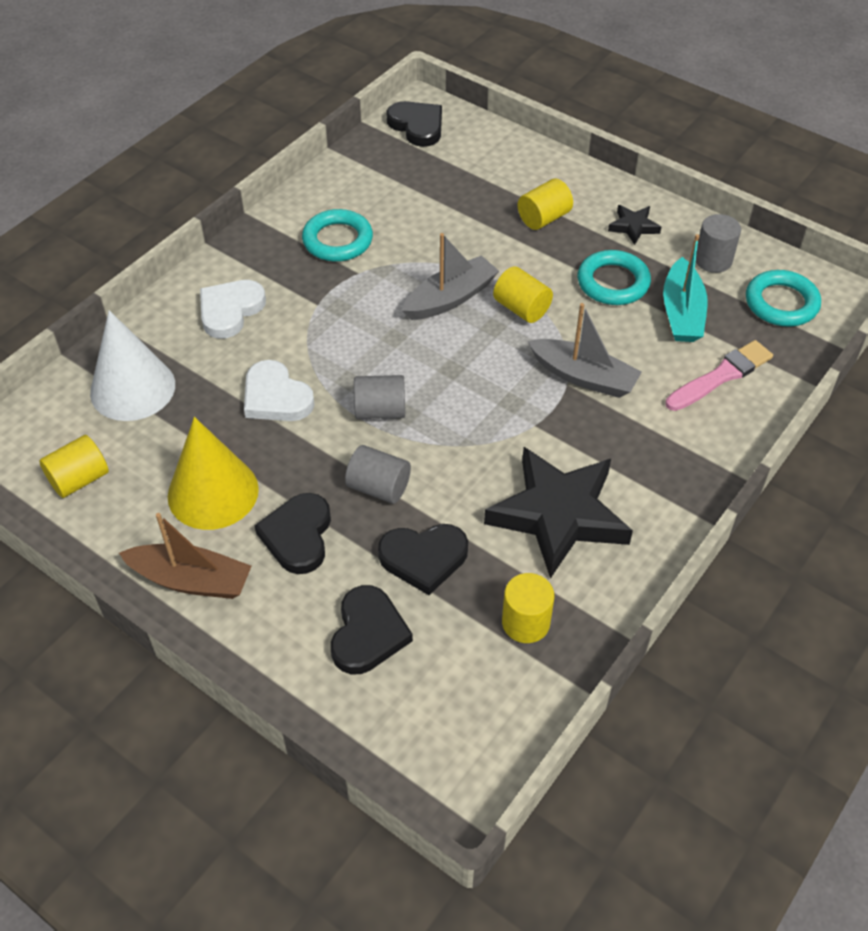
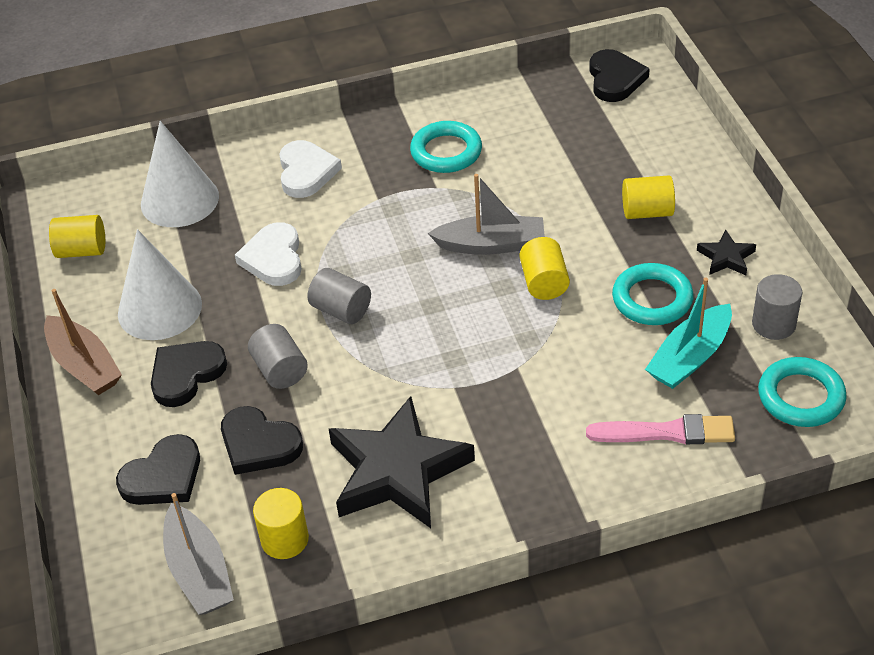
camera: 40 degrees right, 5 degrees down
yellow cone [168,417,259,530] -> white cone [118,229,202,340]
white heart [200,280,266,339] -> white heart turned 105 degrees clockwise [279,140,342,198]
grey boat [528,303,642,398] -> grey boat moved to [163,493,234,615]

